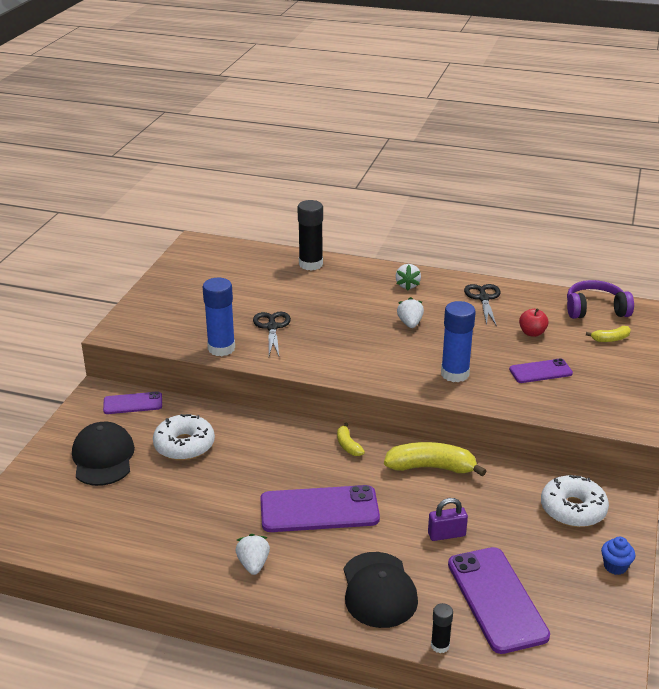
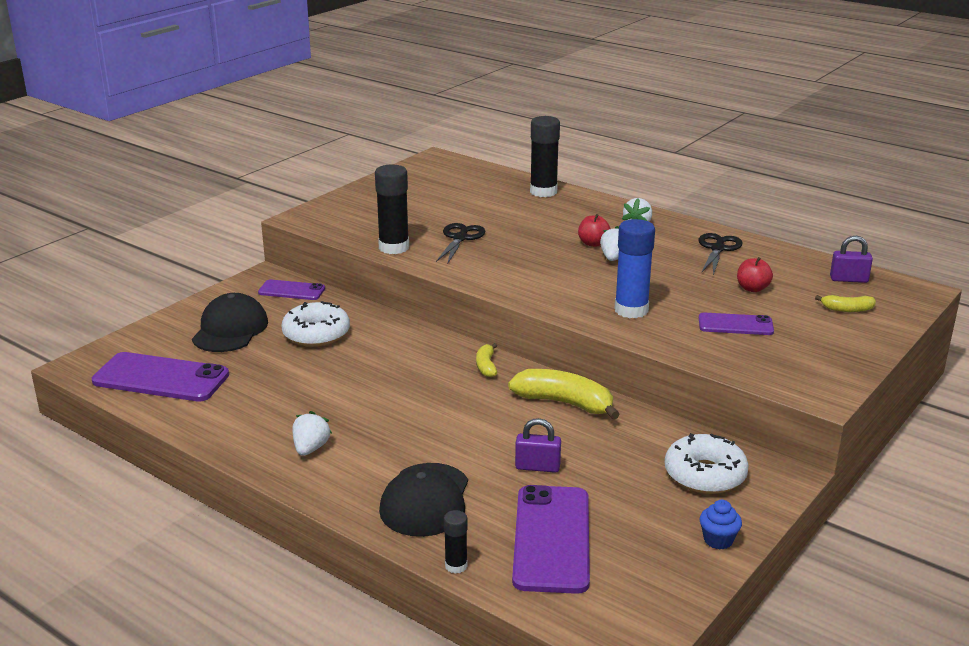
camera: 20 degrees right, 5 degrees down
blue glue stick [203,278,235,356] -> black glue stick [375,164,409,254]
purple phone [260,485,380,532] -> purple phone moved to [92,352,229,402]
purple headphones [567,280,634,319] -> purple padlock [830,236,873,283]
none -> red apple [578,214,610,247]

